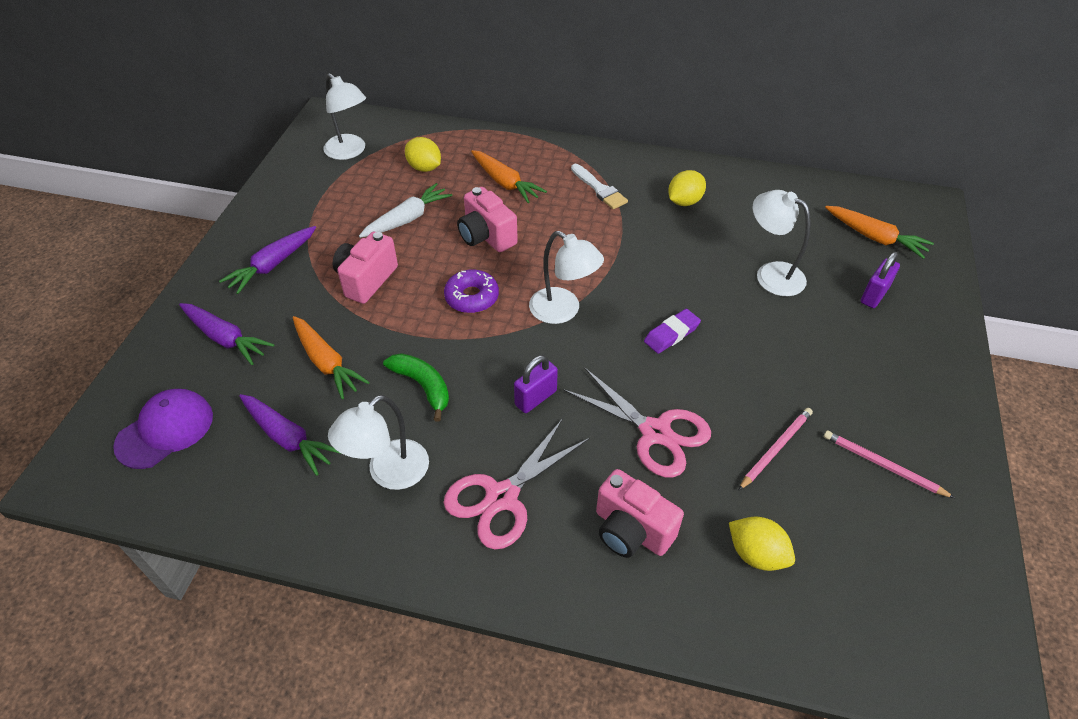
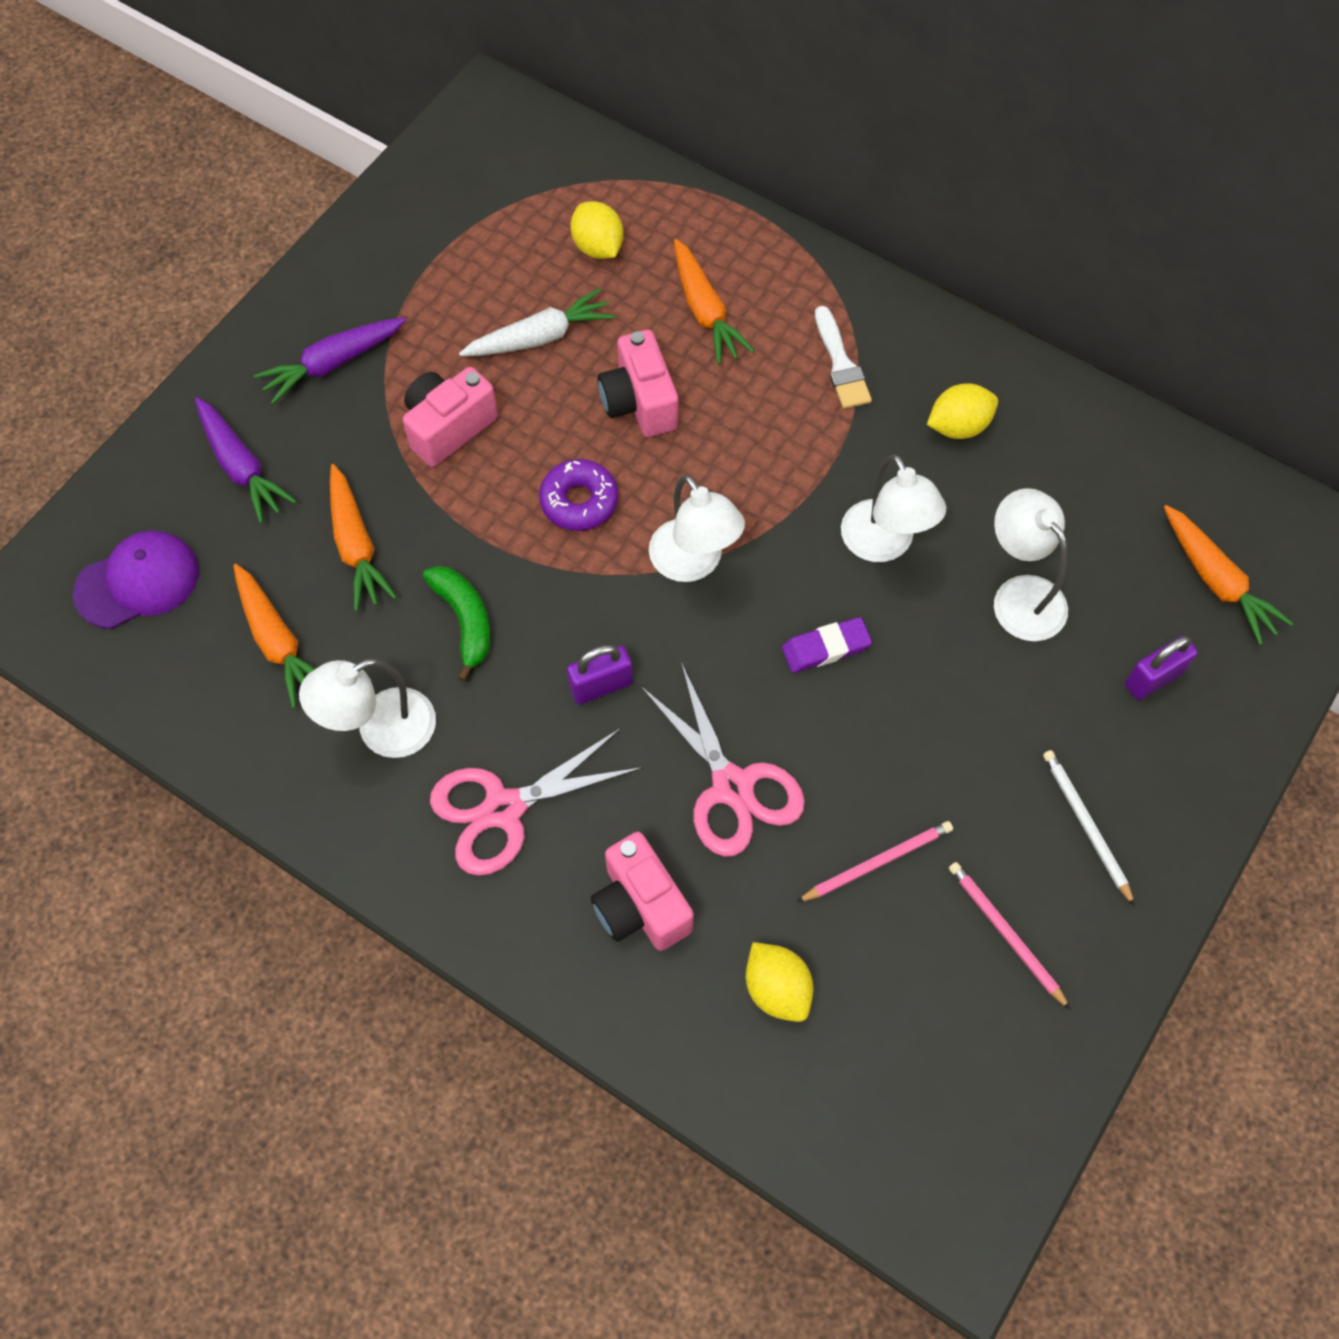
camera: 20 degrees right, 15 degrees up
purple carrot [239,394,341,476] -> orange carrot [233,564,315,708]
white lamp [323,73,366,160] -> white lamp moved to [841,454,946,562]
none -> white pencil [1043,750,1135,906]

